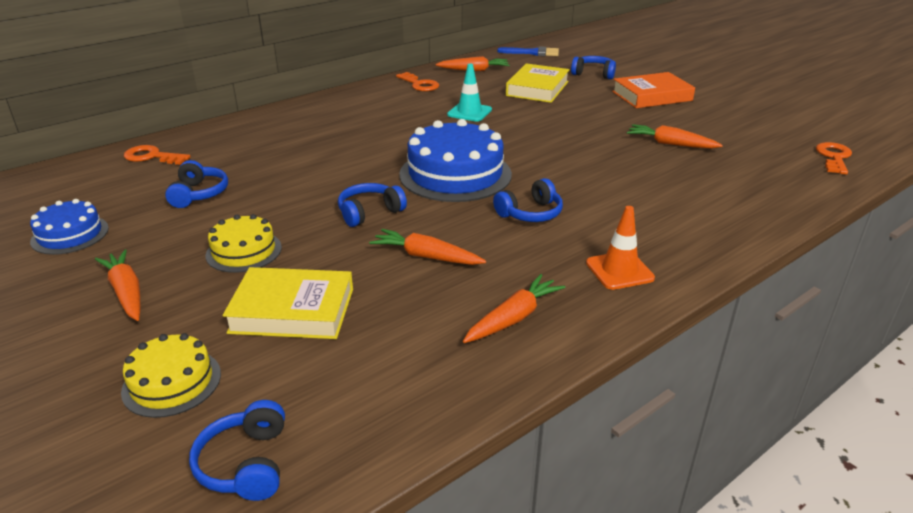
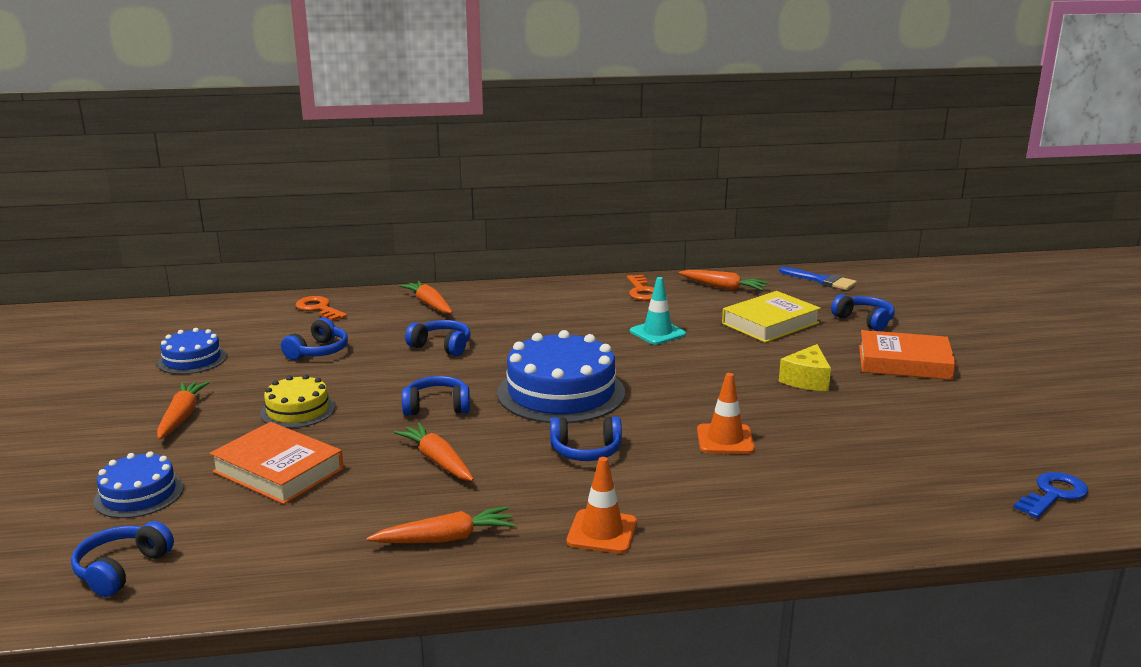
camera: 30 degrees right, 10 degrees down
yellow cake [121,333,221,418] -> blue cake [93,452,183,518]
yellow book [223,267,353,339] -> orange book [210,422,344,504]
orange carrot [627,124,723,149] -> orange carrot moved to [399,281,452,314]
orange key [816,142,852,175] -> blue key [1014,472,1088,518]
none -> blue headphones [405,320,471,356]
none -> orange traffic cone [697,373,755,454]
none -> yellow cheese [779,344,831,391]

